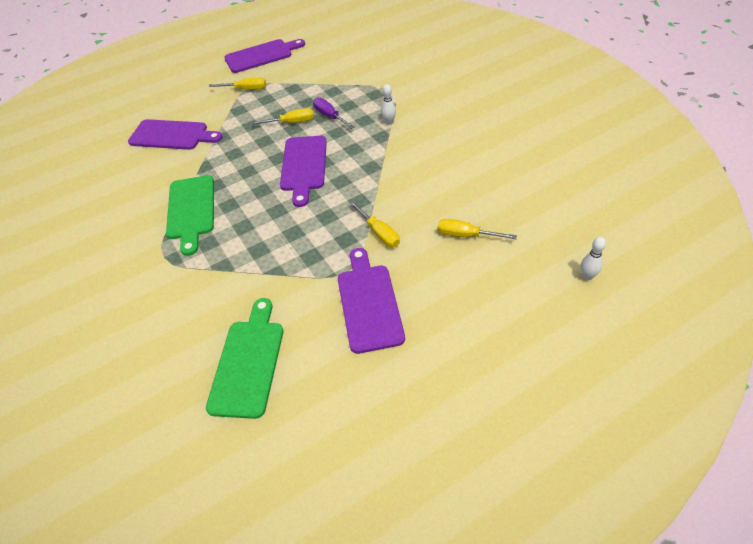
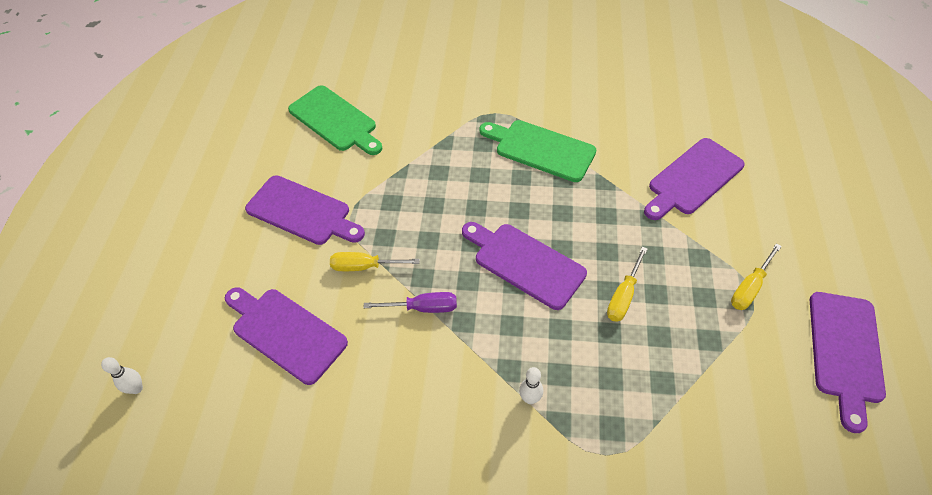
camera: 125 degrees right, 5 degrees up
purple screwdriver [313,97,354,129] -> purple screwdriver moved to [364,292,457,313]
yellow screwdriver [437,219,517,239] -> purple cutting board [225,287,348,385]

